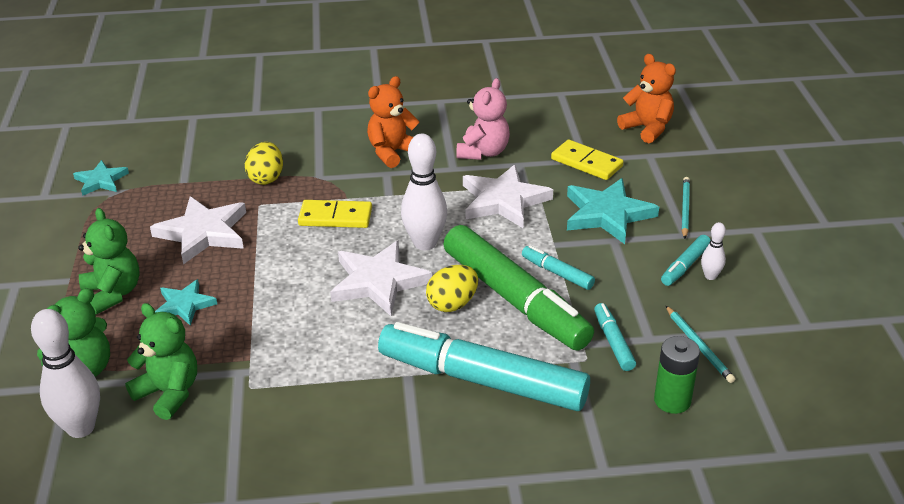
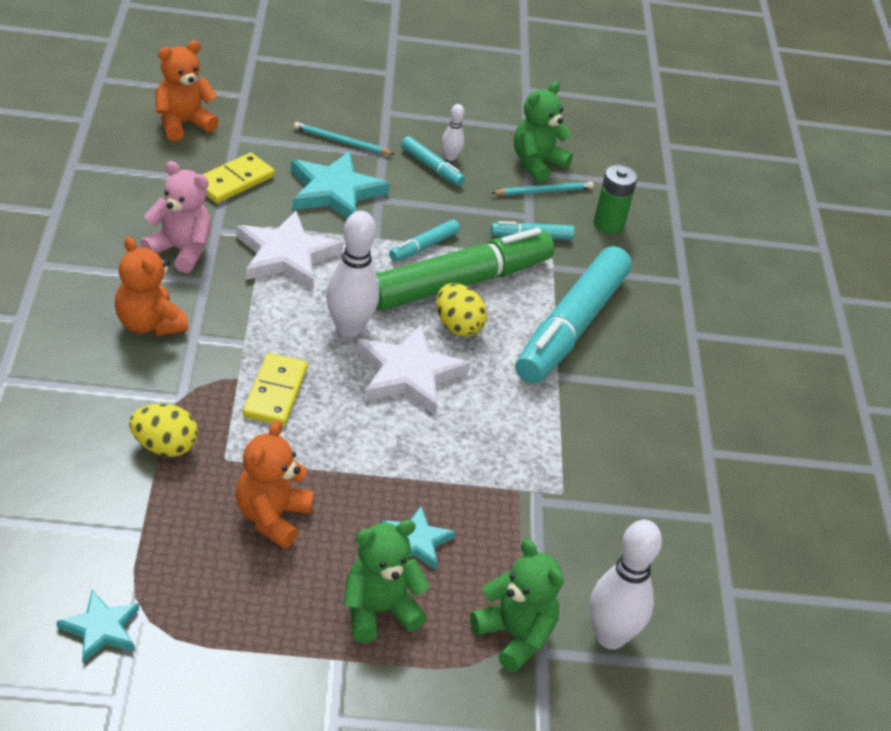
camera: 90 degrees left, 5 degrees up
green teddy bear [125,303,197,420] -> green teddy bear moved to [514,82,573,183]
white star [150,196,246,264] -> orange teddy bear [236,420,314,548]

